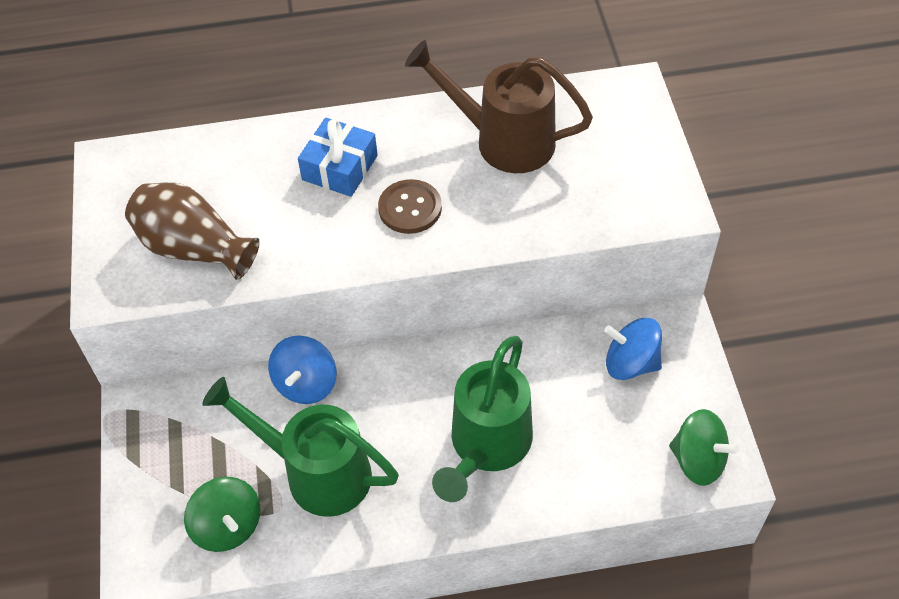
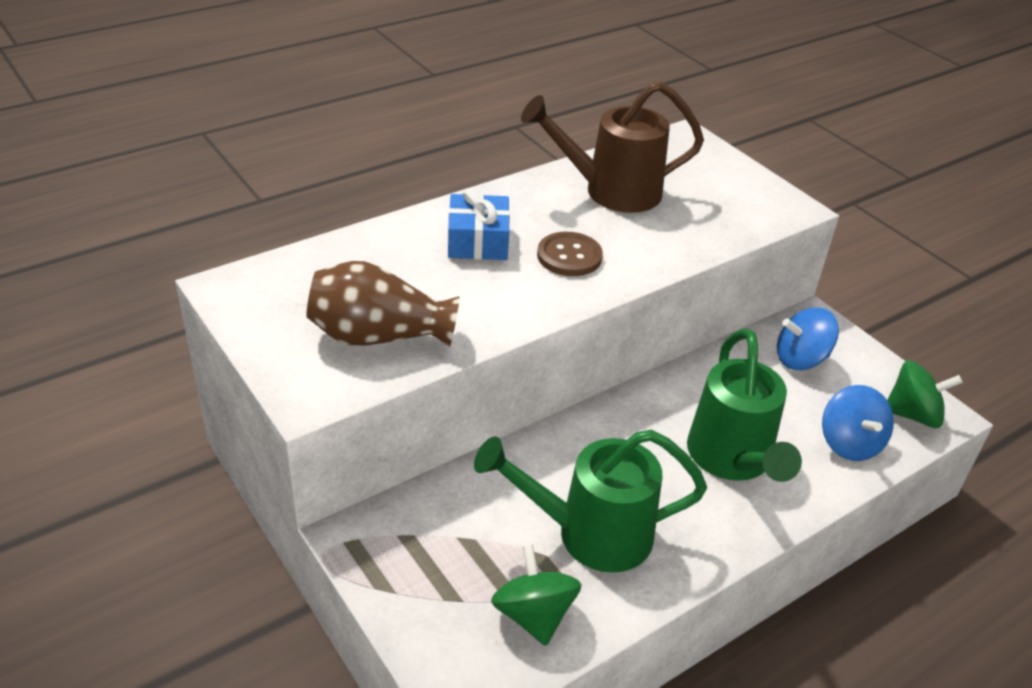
camera: 30 degrees left, 15 degrees down
green spinning top [184,477,261,552] -> green spinning top turned 135 degrees counterclockwise [491,544,582,646]
blue spinning top [268,336,336,404] -> blue spinning top moved to [822,385,894,461]

